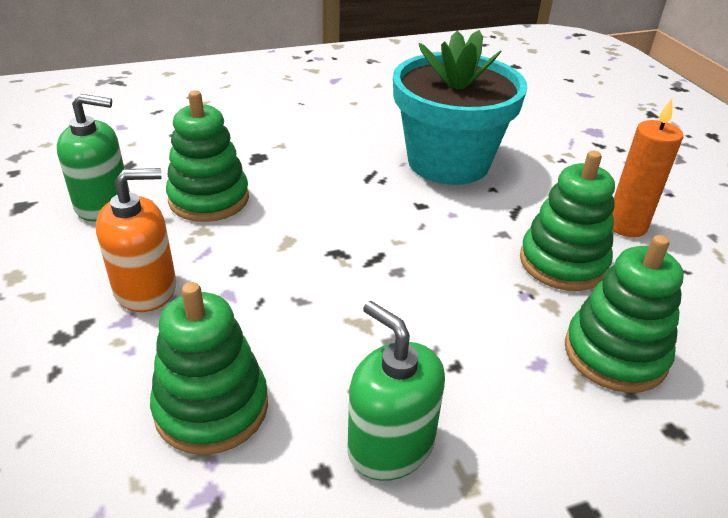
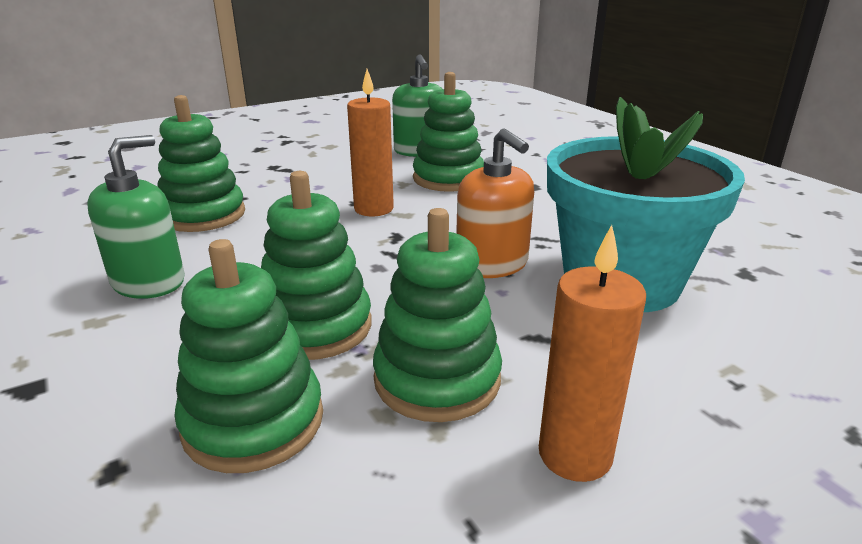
camera: 80 degrees right, 10 degrees down
orange soap dispenser [96,168,176,312] -> orange soap dispenser moved to [456,128,534,278]
none -> green stacking toy [261,171,372,360]
none -> orange candle [347,69,394,216]

